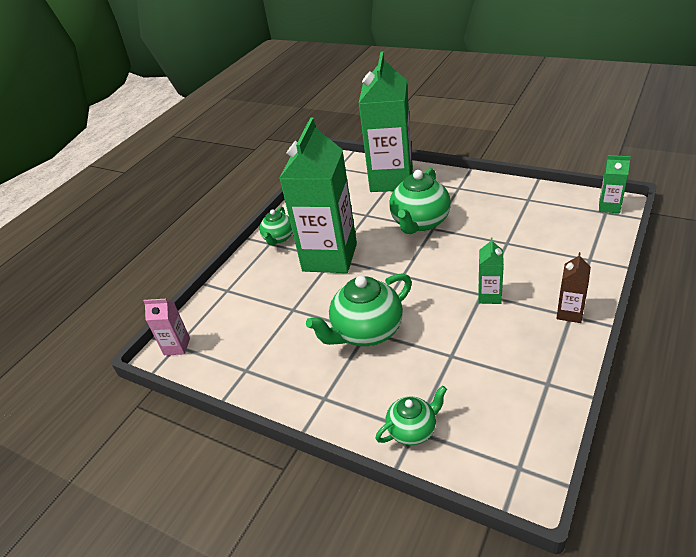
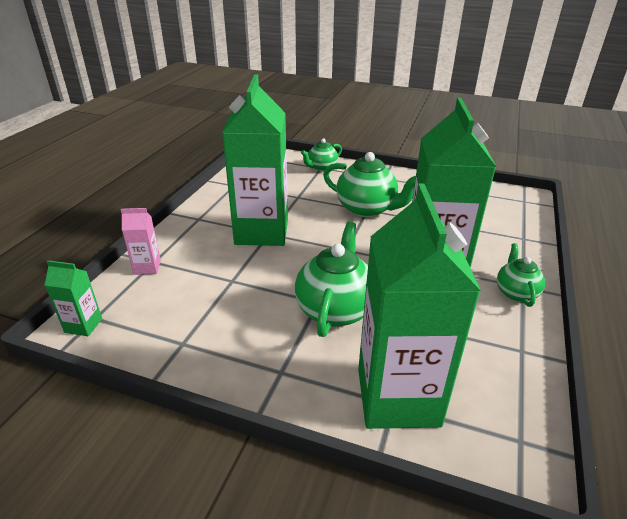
camera: 165 degrees right, 5 degrees down
pink carton [143,299,190,355] -> pink carton moved to [121,208,161,275]
green teapot [306,273,412,346] -> green teapot turned 75 degrees clockwise [323,152,416,217]
green carton [478,237,504,304] -> green carton [222,74,288,246], size x2.40
brown carton [556,252,591,323] -> none

